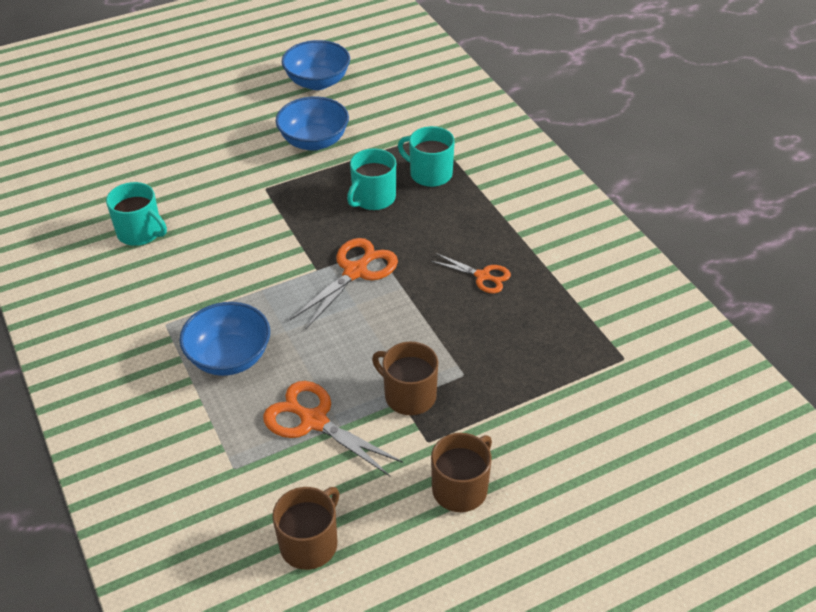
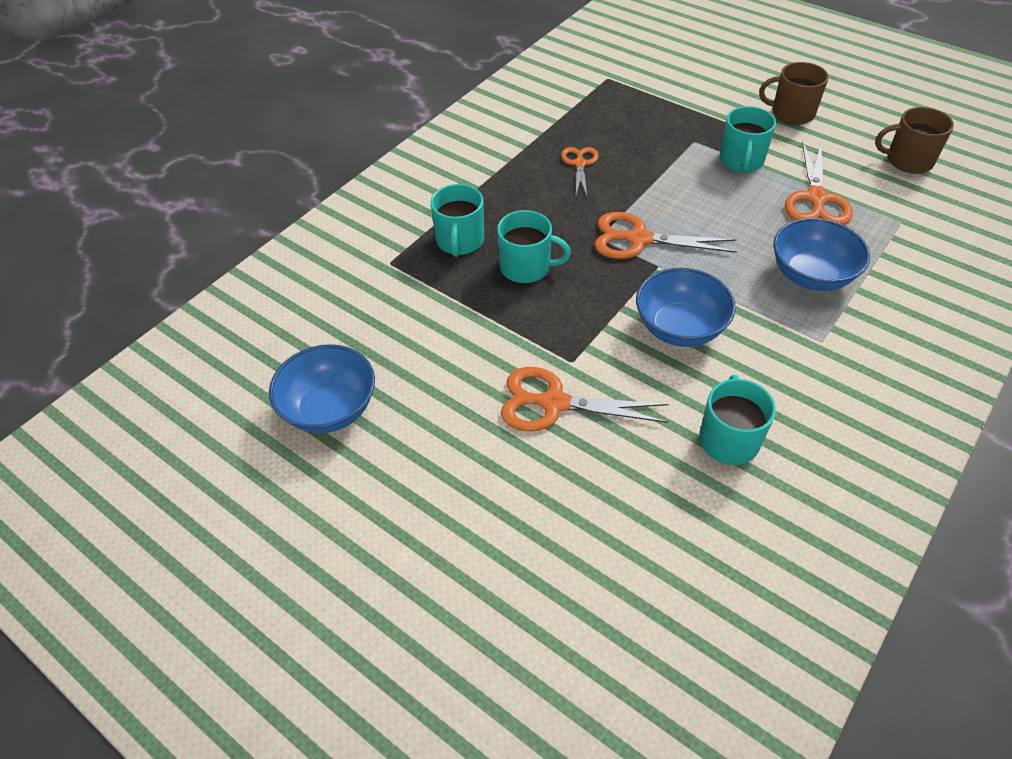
camera: 115 degrees left, 5 degrees up
blue bowl [276,96,349,151] -> blue bowl moved to [636,268,736,347]
brown mug [372,342,438,415] -> turquoise mug [719,106,776,172]
none -> orange scissors [501,367,669,432]

